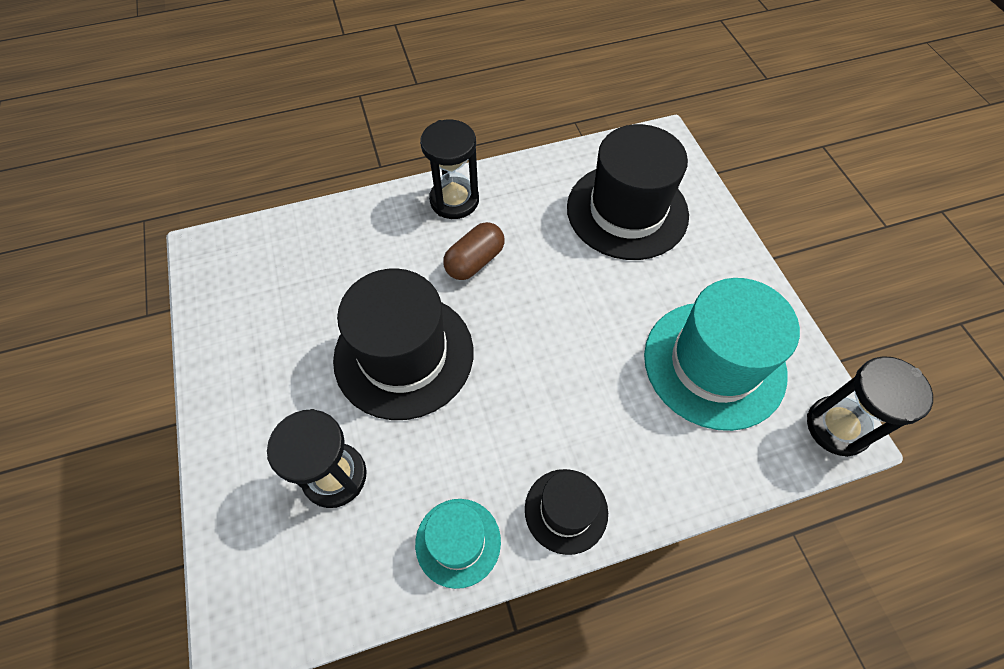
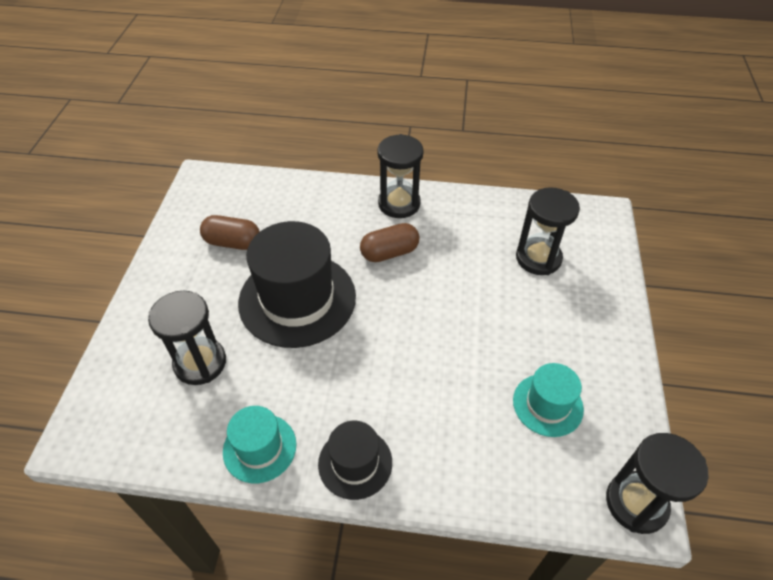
camera: 25 degrees right, 10 degrees down
black hat [567,124,689,260] -> black hourglass [516,187,580,275]
turquoise hat [644,278,800,431] -> turquoise hat [513,363,584,437], size x0.52
none -> brown capsule [200,215,260,250]

